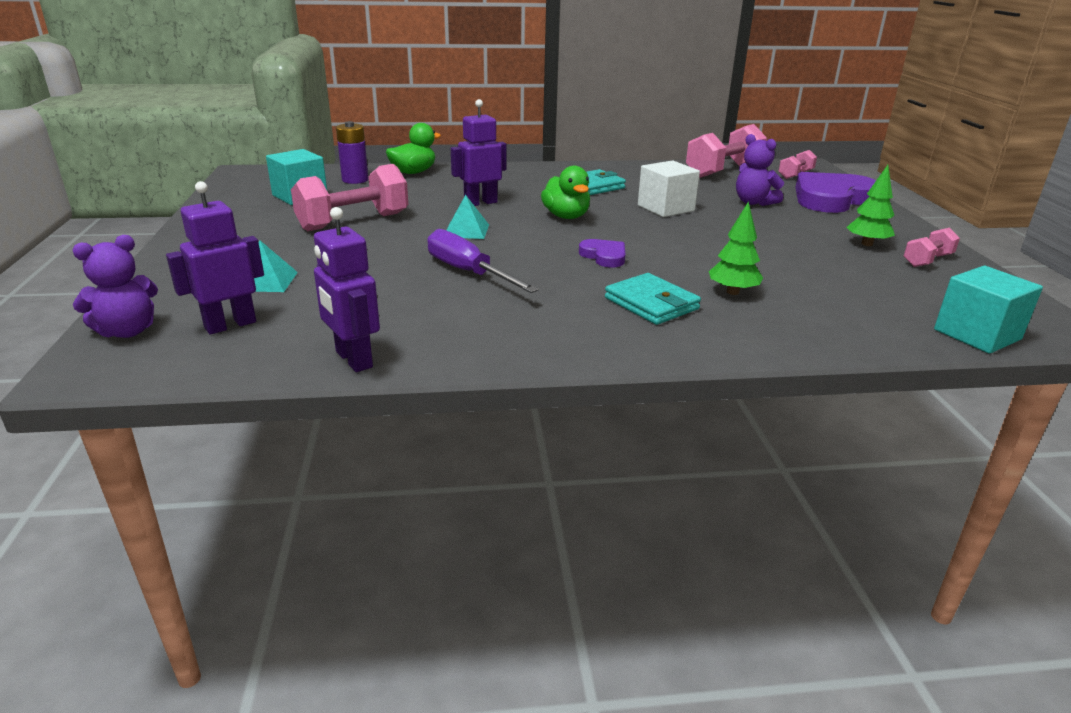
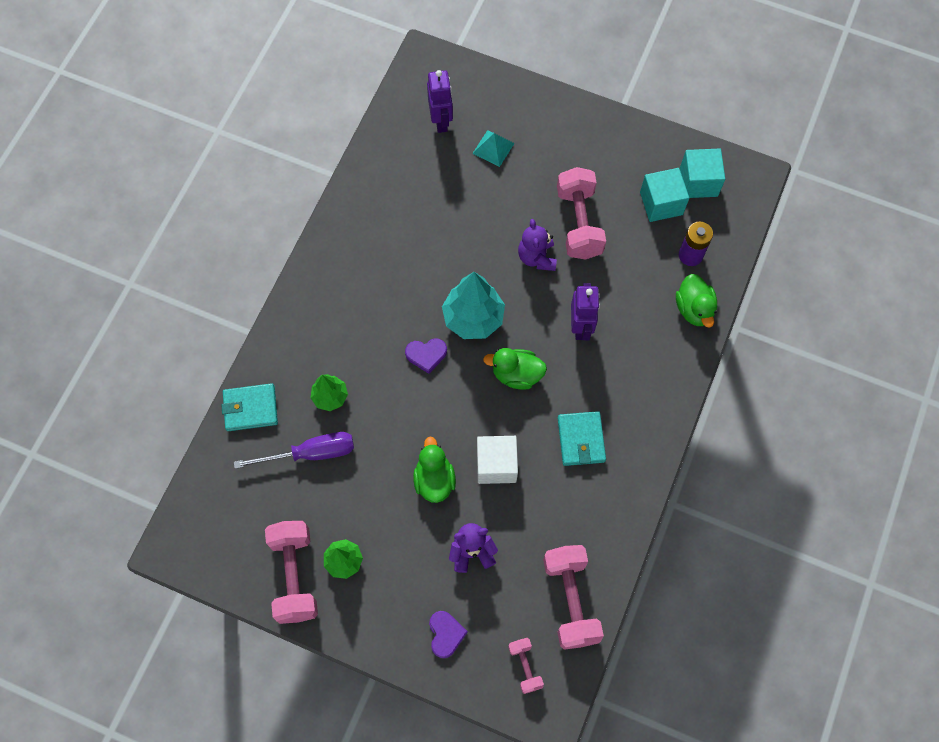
camera: 120 degrees right, 40 degrees up
purple teddy bear [73,235,158,338] -> purple teddy bear moved to [518,219,557,271]
purple robot [314,207,380,372] -> none
purple screwdriver [427,229,539,293] -> purple screwdriver moved to [234,432,354,469]
turquoise pyramid [446,195,489,239] -> none
turquoise wallet [605,273,701,325] -> turquoise wallet moved to [221,383,278,431]
purple heart [795,172,876,213] -> purple heart [429,611,468,658], size x0.48
pink dumbbell [904,228,960,267] -> pink dumbbell [265,521,318,624], size x1.92
turquoise cube [934,266,1043,354] -> turquoise cube moved to [680,149,725,198]
none -> green duck [413,437,456,503]
none -> turquoise tree [442,272,505,339]

